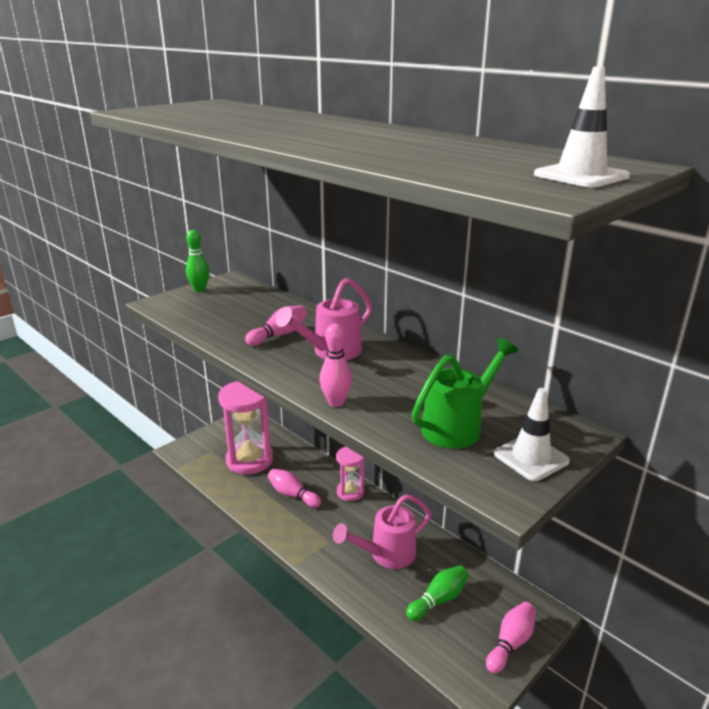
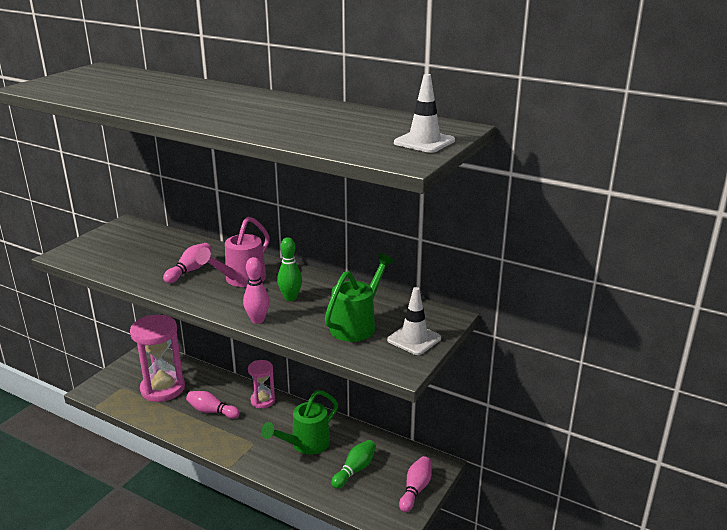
camera: 15 degrees left, 0 degrees up
green bowling pin [186,230,209,292] -> green bowling pin moved to [277,237,302,301]
pink watering can [333,494,431,569] -> green watering can [261,390,338,455]

